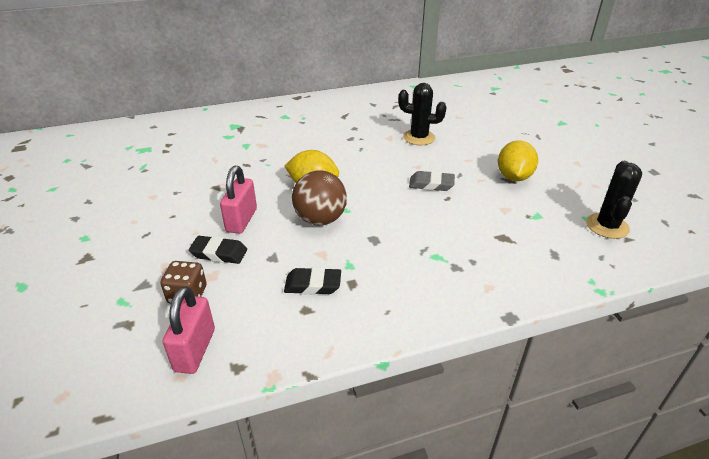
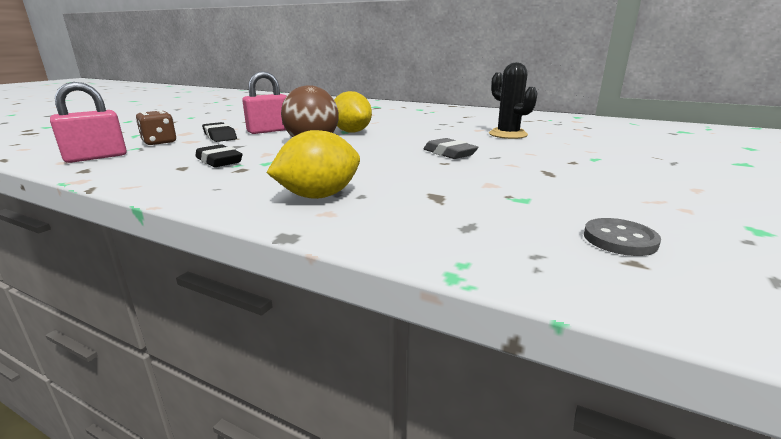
camera: 45 degrees right, 15 degrees down
yellow lemon [498,140,538,181] -> yellow lemon moved to [266,130,360,199]
black cactus [586,161,642,239] -> grey button [584,218,661,256]

